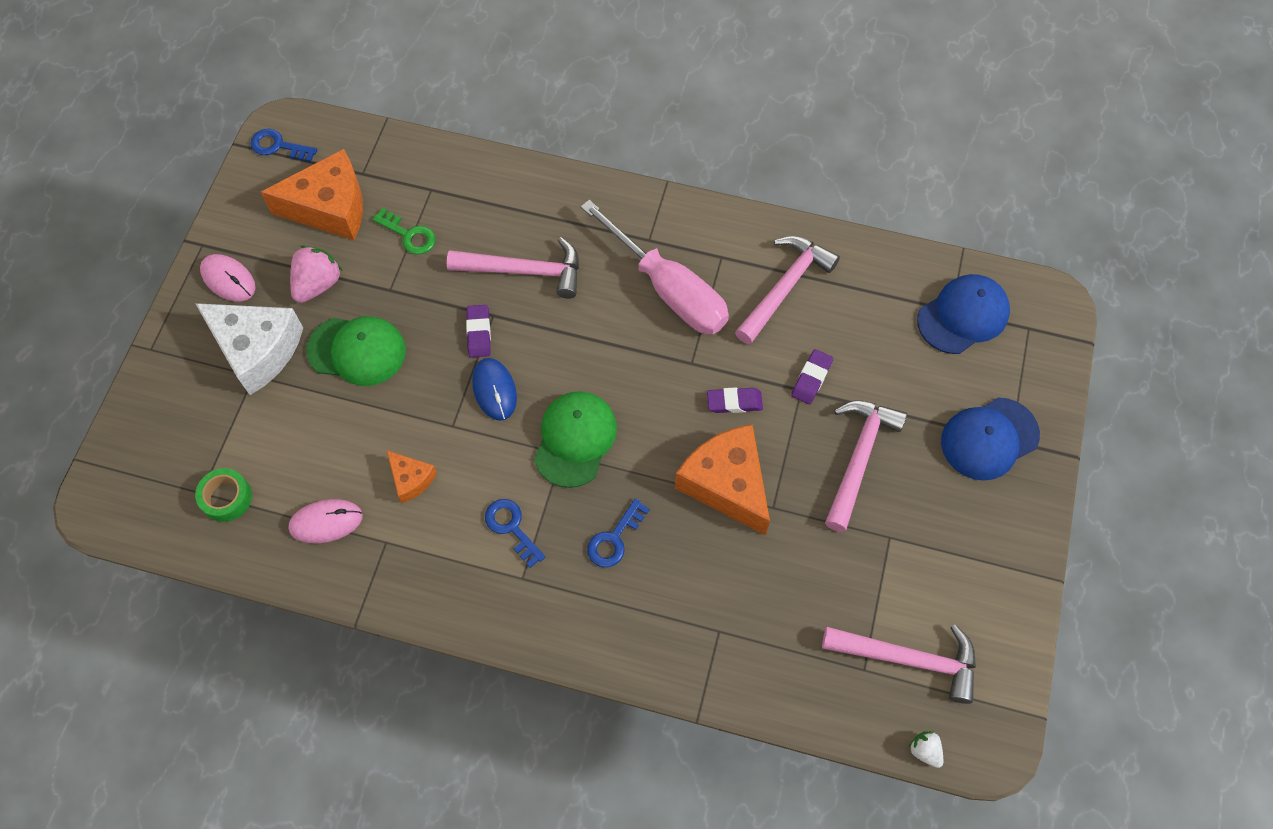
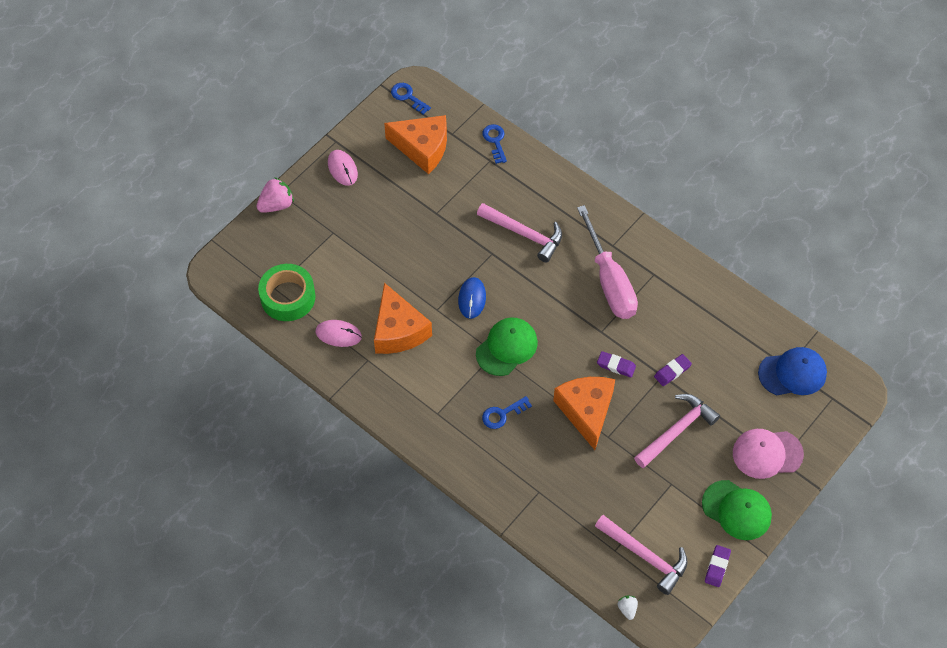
camera: 25 degrees right, 5 degrees down
white cheese [195,303,303,395] -> none
green tape [195,468,252,522] -> green tape [258,264,315,321], size x1.71
pink strawberry [290,245,342,303] -> pink strawberry moved to [257,177,294,213]
green cap [306,316,406,386] -> green cap moved to [702,480,772,540]
green key [372,208,436,255] -> none
orange cheese [387,450,437,503] -> orange cheese [374,283,432,354], size x2.00
purple eraser [466,305,491,358] -> purple eraser moved to [705,545,731,587]
blue key [485,499,545,568] -> blue key moved to [482,124,507,164]
pink hammer [735,236,840,344] -> none
blue cap [941,397,1040,481] -> pink cap [733,429,804,479]

